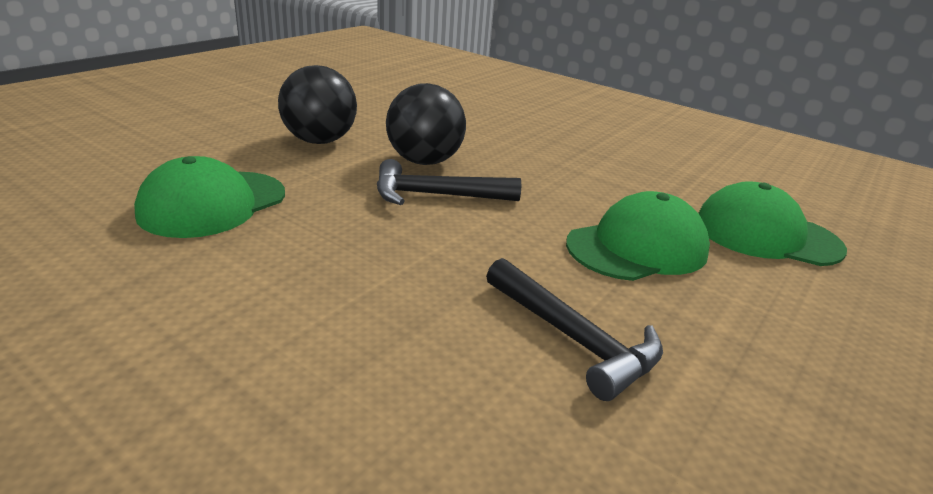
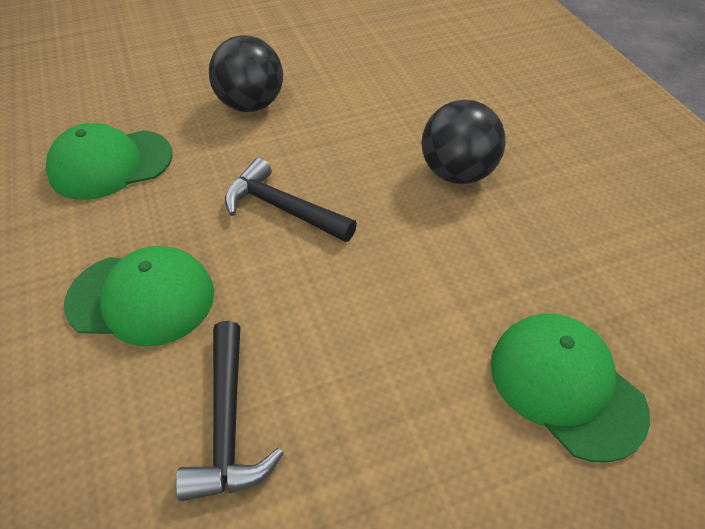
camera: 35 degrees right, 20 degrees up
black ball [386,83,466,165] -> black ball moved to [421,100,506,184]
green cap [566,191,710,281] -> green cap moved to [64,246,214,346]

